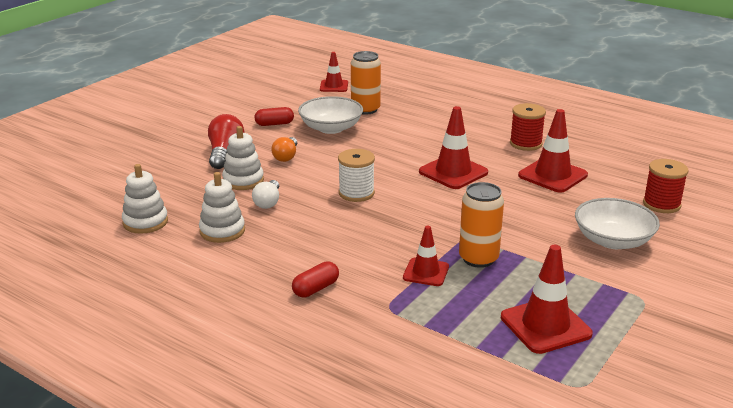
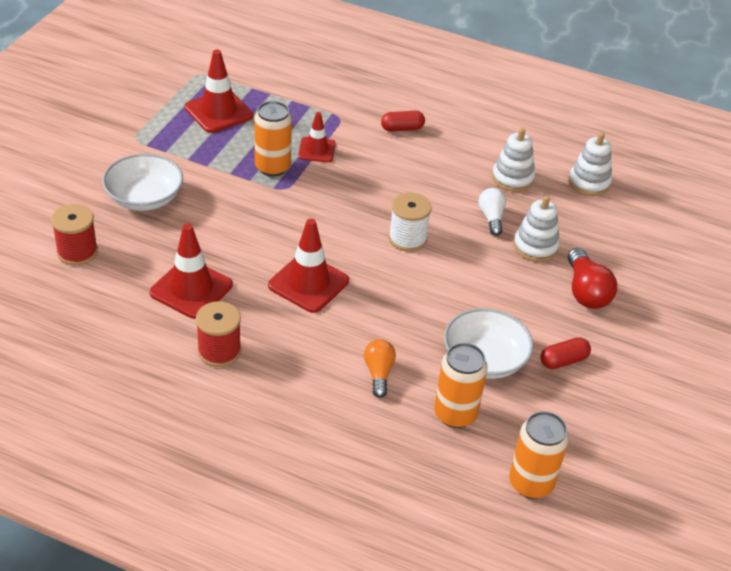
camera: 165 degrees right, 15 degrees up
orange light bulb [271,137,297,162] -> orange light bulb moved to [364,339,396,398]
red capsule [292,261,339,297] -> red capsule turned 45 degrees clockwise [381,111,425,132]
red traffic cone [320,52,348,92] -> orange can [509,411,569,499]

